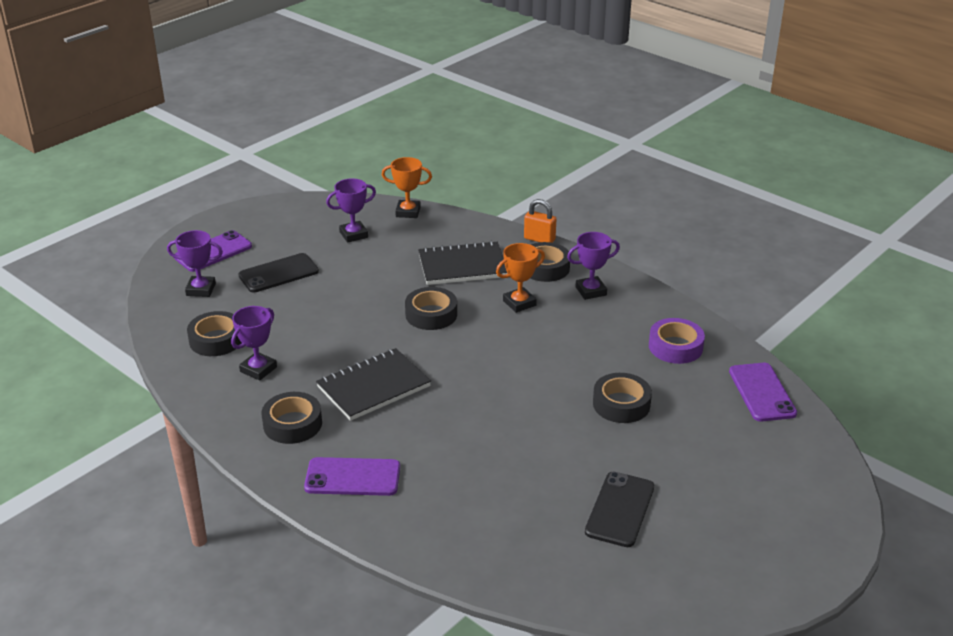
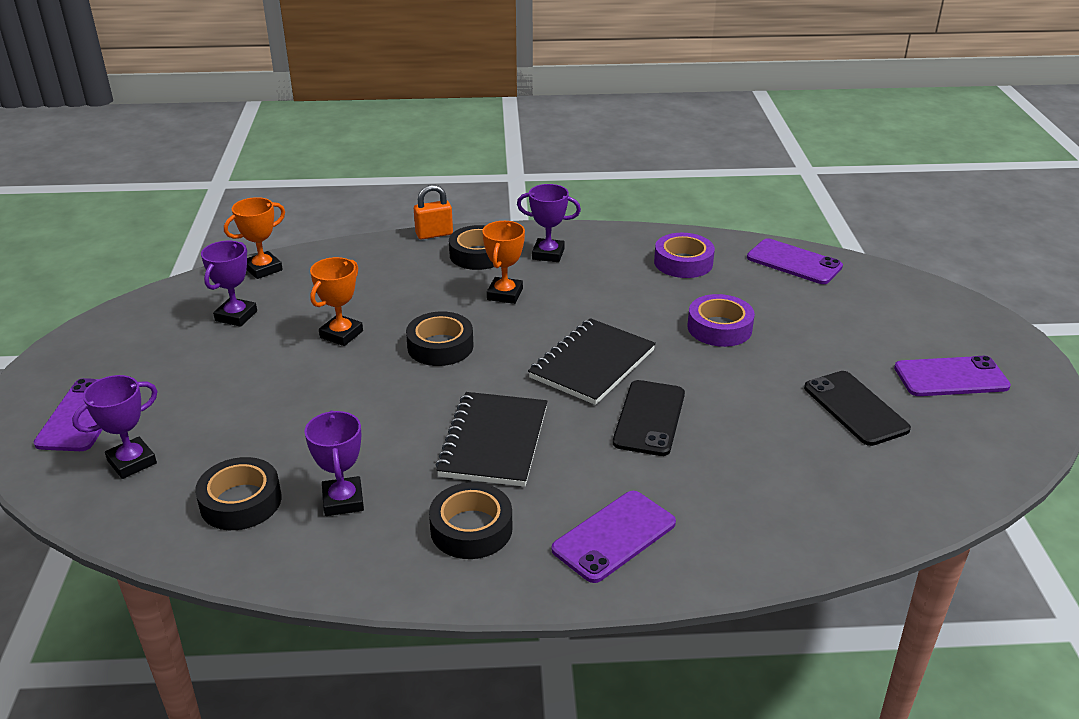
camera: 45 degrees left, 0 degrees up
black phone [239,253,319,293] -> black phone moved to [613,380,685,456]
black notebook [418,241,507,285] -> black notebook moved to [528,318,656,405]
purple trophy [567,232,620,300] -> purple trophy turned 75 degrees clockwise [517,184,581,262]
black tape [593,373,652,423] -> purple tape [687,294,755,347]
none -> orange trophy [310,257,363,346]
none -> purple phone [894,356,1011,396]

